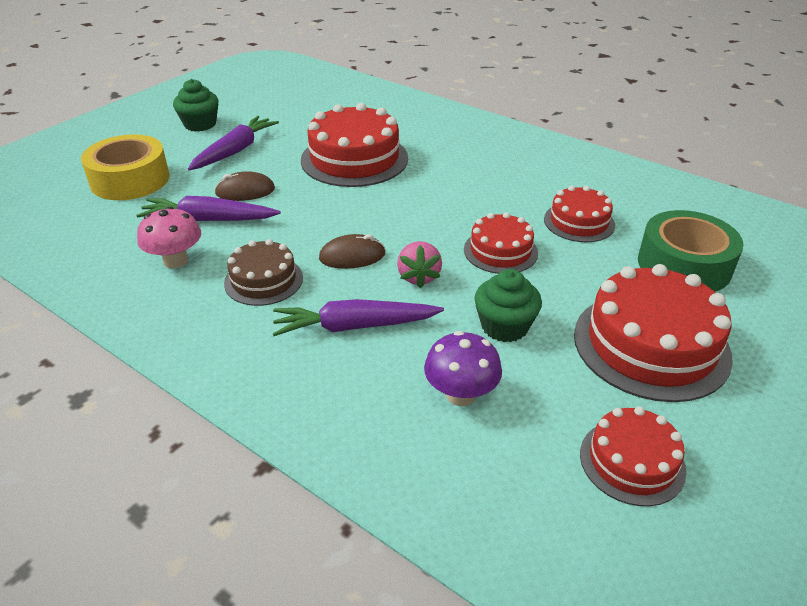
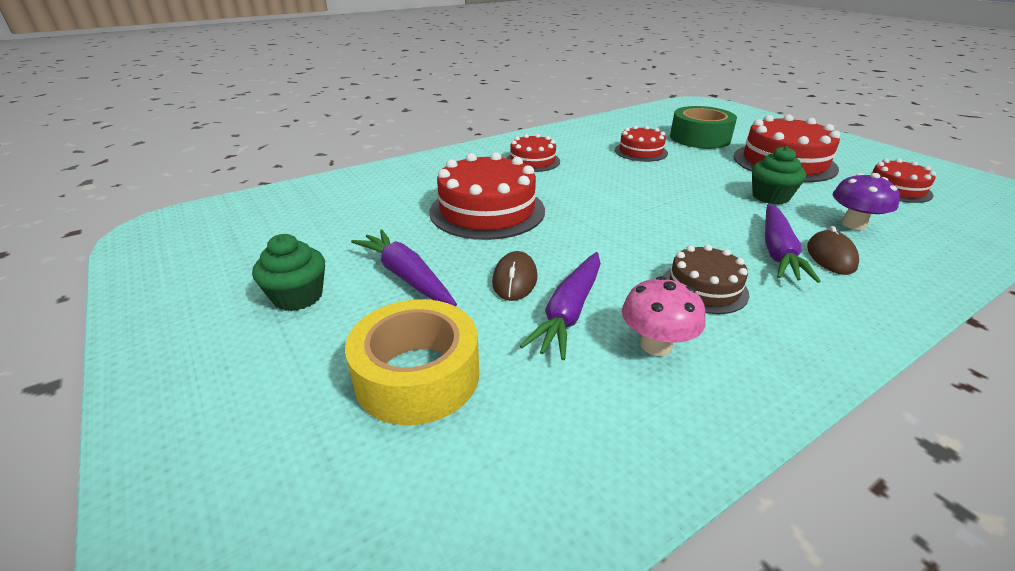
camera: 70 degrees left, 5 degrees down
brown mouse [319,234,386,269] -> brown mouse moved to [807,226,859,275]
pink strawberry [397,241,442,288] -> none
red cake [464,212,538,274] -> red cake moved to [507,134,560,172]

